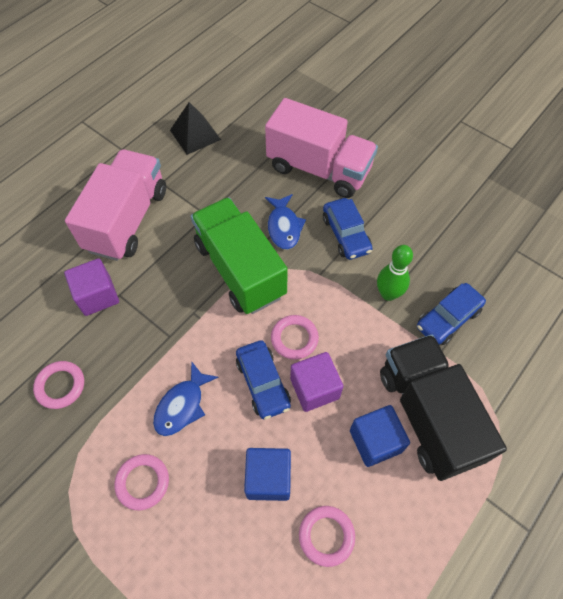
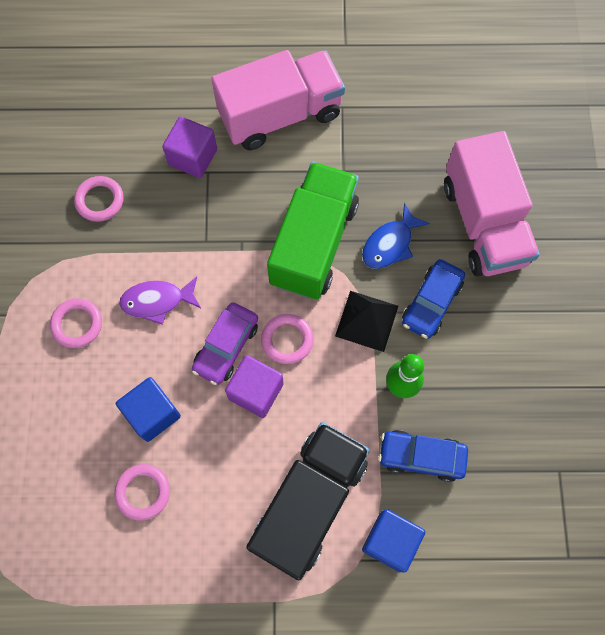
camera: 50 degrees right, 10 degrees up
blue fish [153,361,219,436] -> purple fish [119,277,201,325]
black pyramid [170,102,221,155] -> black pyramid moved to [335,291,398,352]
blue car [236,340,291,420] -> purple car [192,302,258,385]
blue cube [350,405,410,467] -> blue cube moved to [362,509,425,573]

